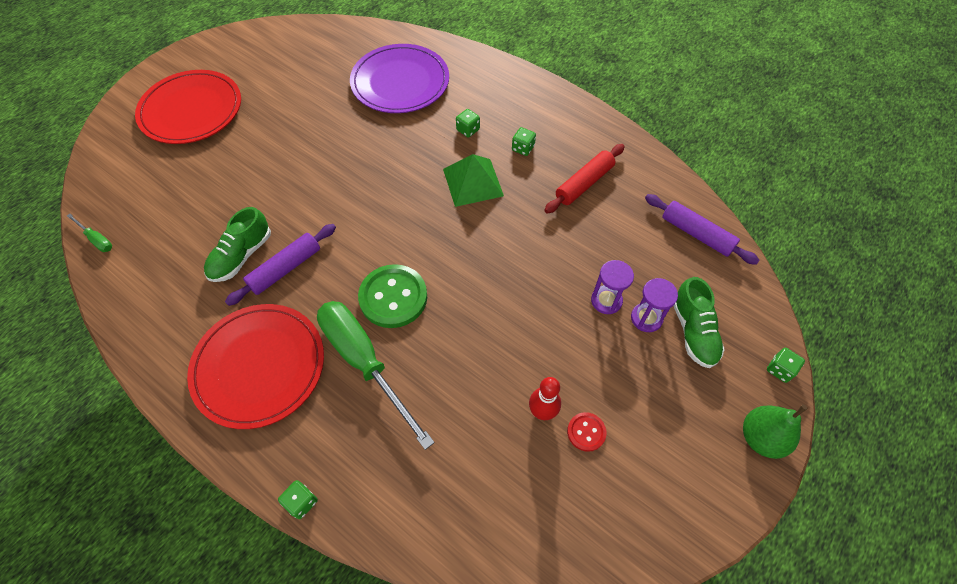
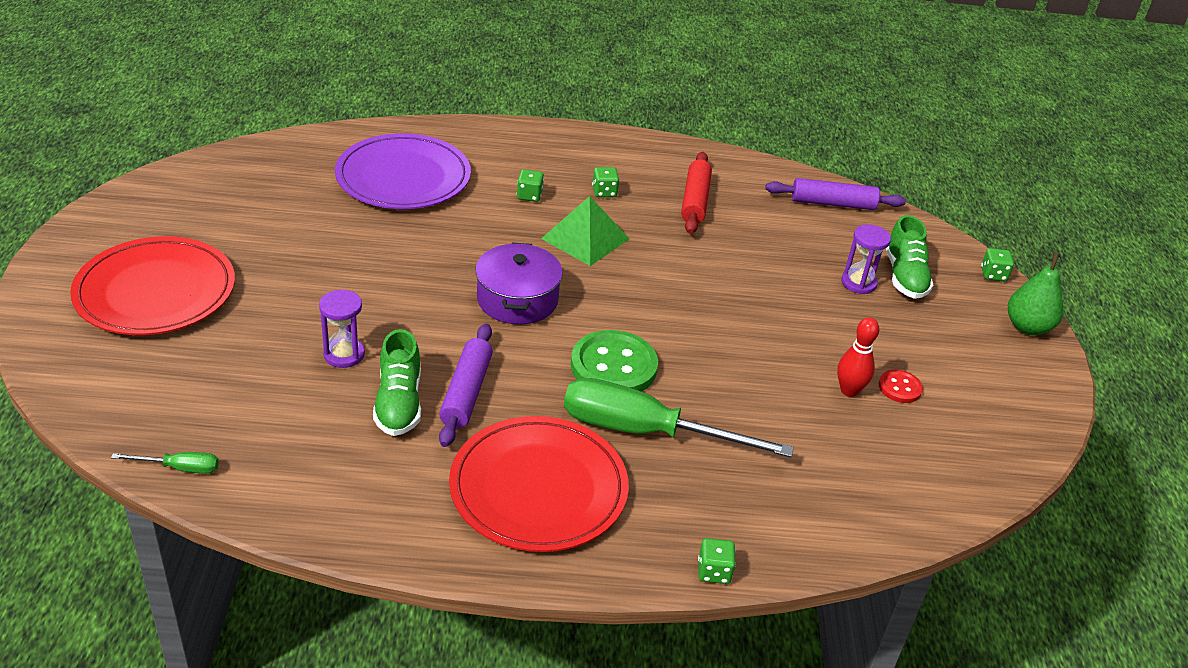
camera: 40 degrees left, 20 degrees down
purple hourglass [591,260,634,314] -> purple hourglass moved to [319,290,365,368]
green shoe [673,277,725,368] -> green shoe turned 45 degrees clockwise [886,215,933,299]
none -> purple pot [475,242,563,324]

